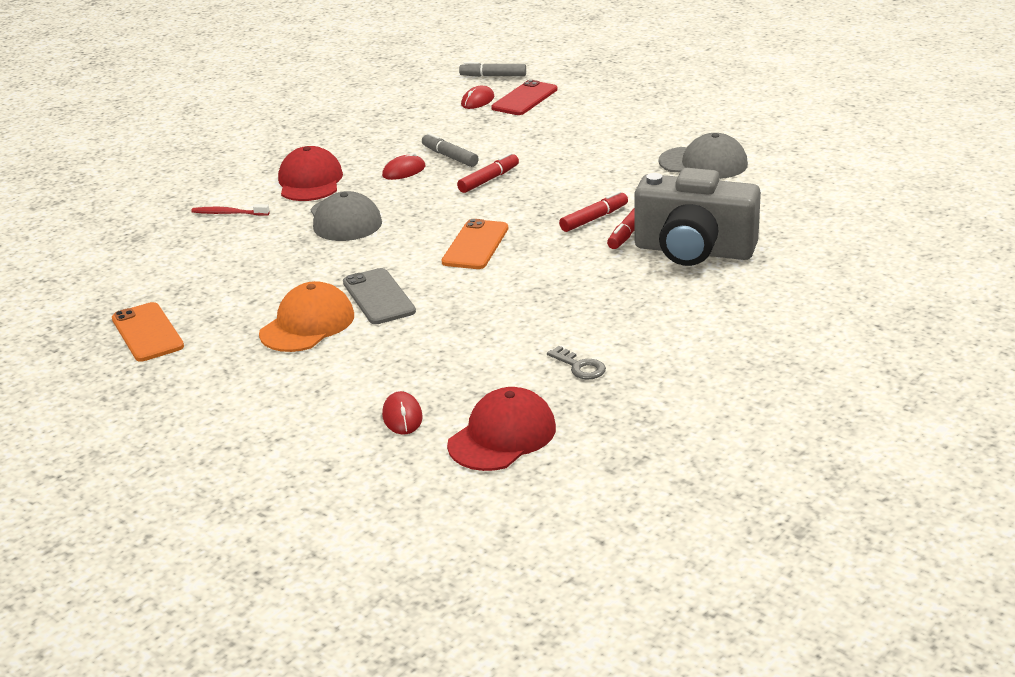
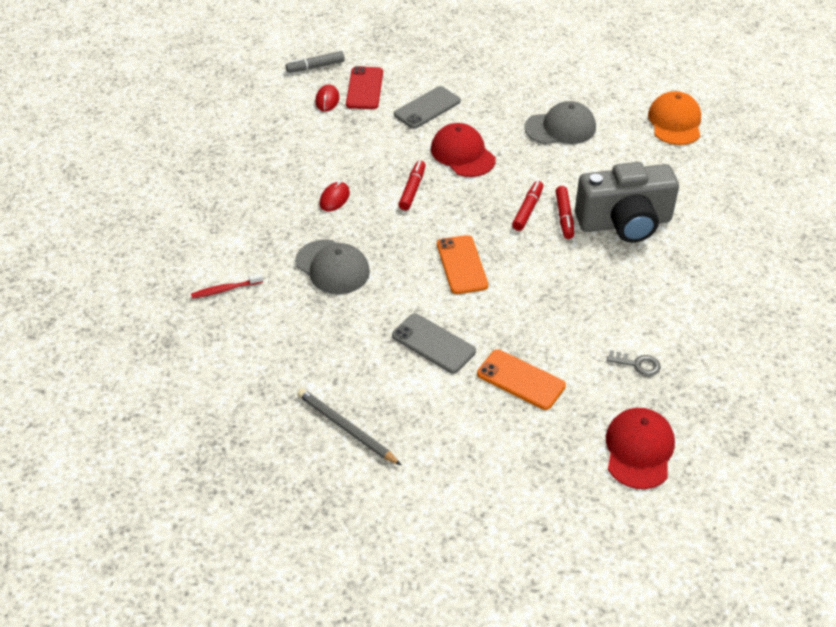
camera: 30 degrees left, 15 degrees up
orange phone [112,302,184,362] -> orange phone moved to [477,349,566,410]
orange cap [259,281,354,352] -> orange cap moved to [648,91,701,145]
red cap [278,146,343,201] -> red cap moved to [431,123,496,177]
red mouse [382,391,423,434] -> none
grey marker [422,133,479,167] -> none
none -> grey pencil [297,389,401,465]
none -> grey phone [394,86,461,129]

